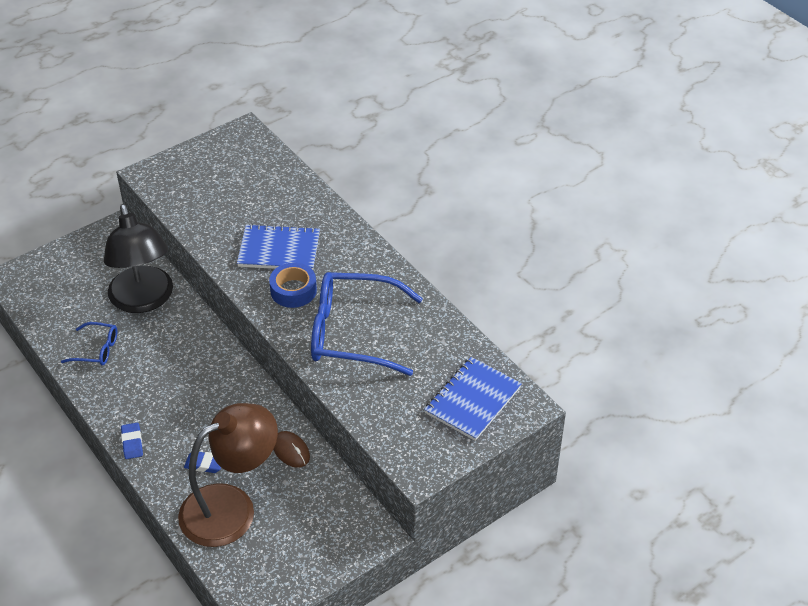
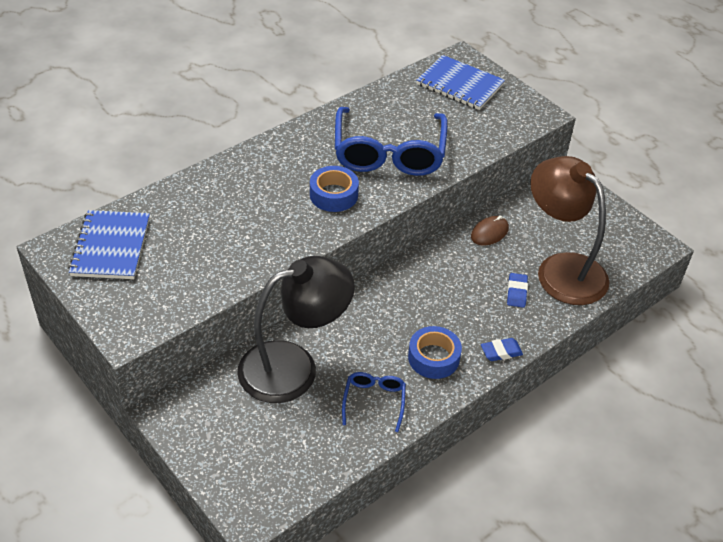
camera: 95 degrees left, 0 degrees up
blue notebook [237,224,320,270] -> blue notebook moved to [68,210,150,279]
none -> blue tape [408,326,462,379]

